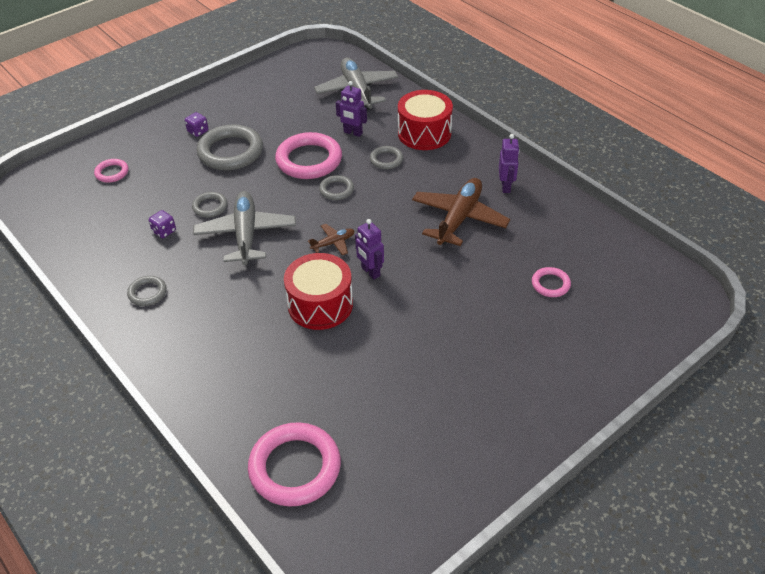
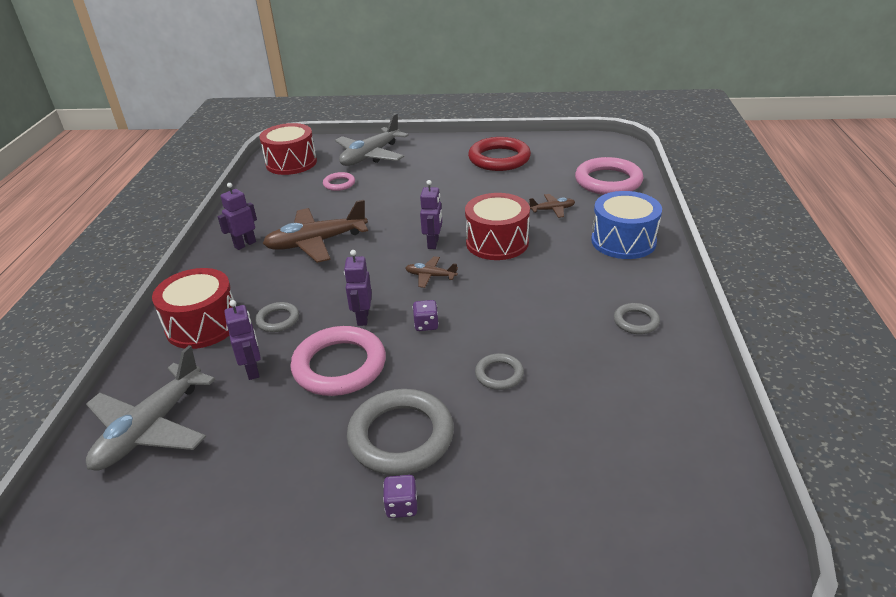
camera: 135 degrees left, 10 degrees down
pink ring [94,159,129,183] -> none
purple dice [149,210,176,238] -> purple dice moved to [413,300,439,331]
grey plane [193,191,296,265] -> grey plane moved to [335,113,409,166]
grey ring [319,175,354,200] -> purple robot [344,250,372,326]
none -> red drum [259,123,317,175]
none -> red ring [468,137,531,171]
none -> brown plane [528,194,575,218]
none -> blue drum [591,191,662,259]

